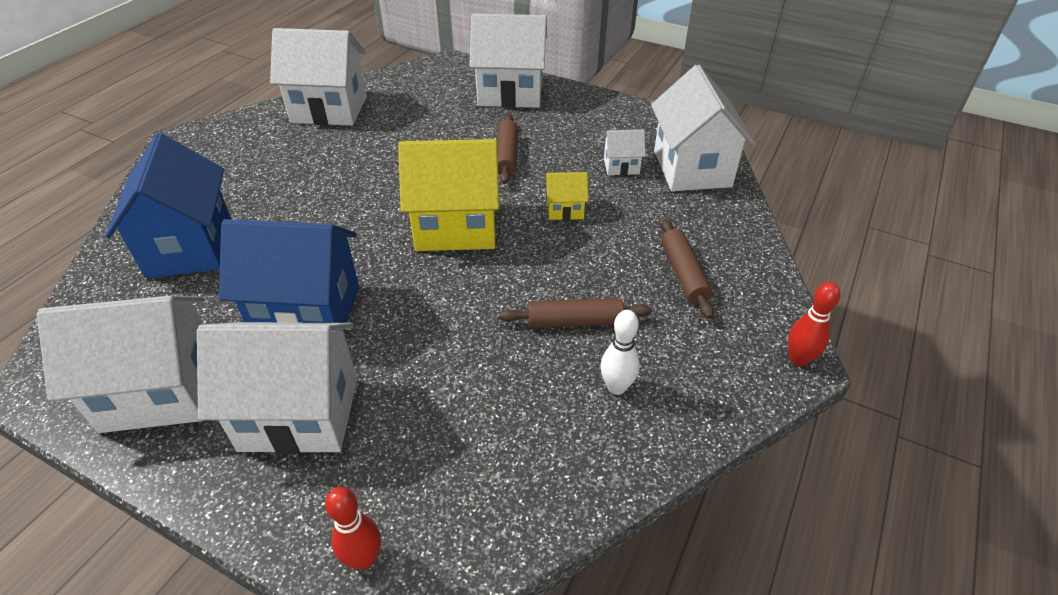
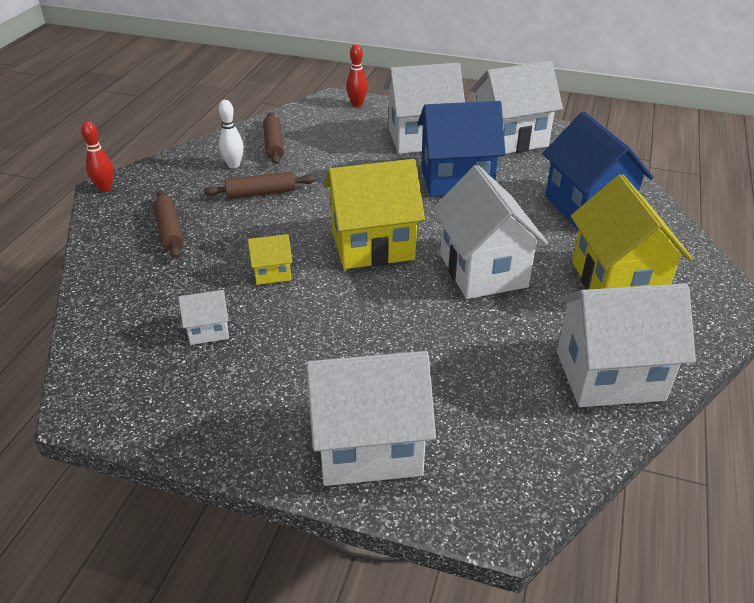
camera: 170 degrees right, 5 degrees down
brown rolling pin [497,115,518,184] -> brown rolling pin moved to [263,112,284,164]
white house [651,65,756,191] -> white house moved to [432,165,548,299]
none -> yellow house [571,174,693,290]

